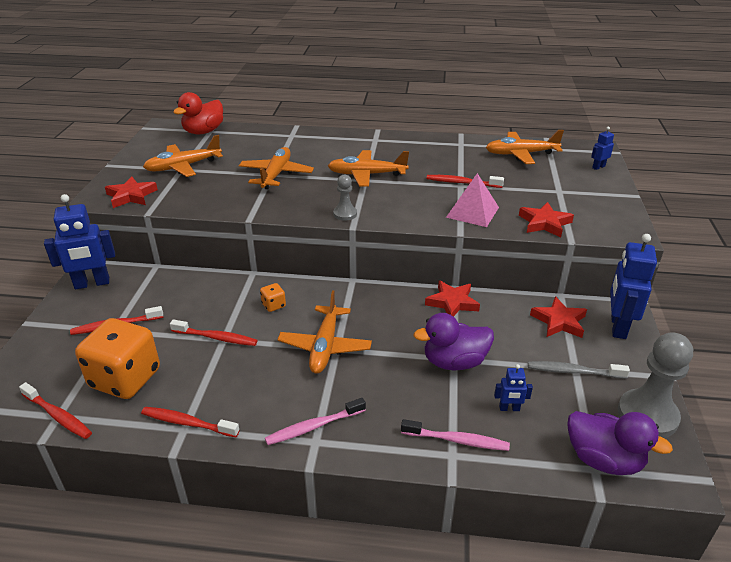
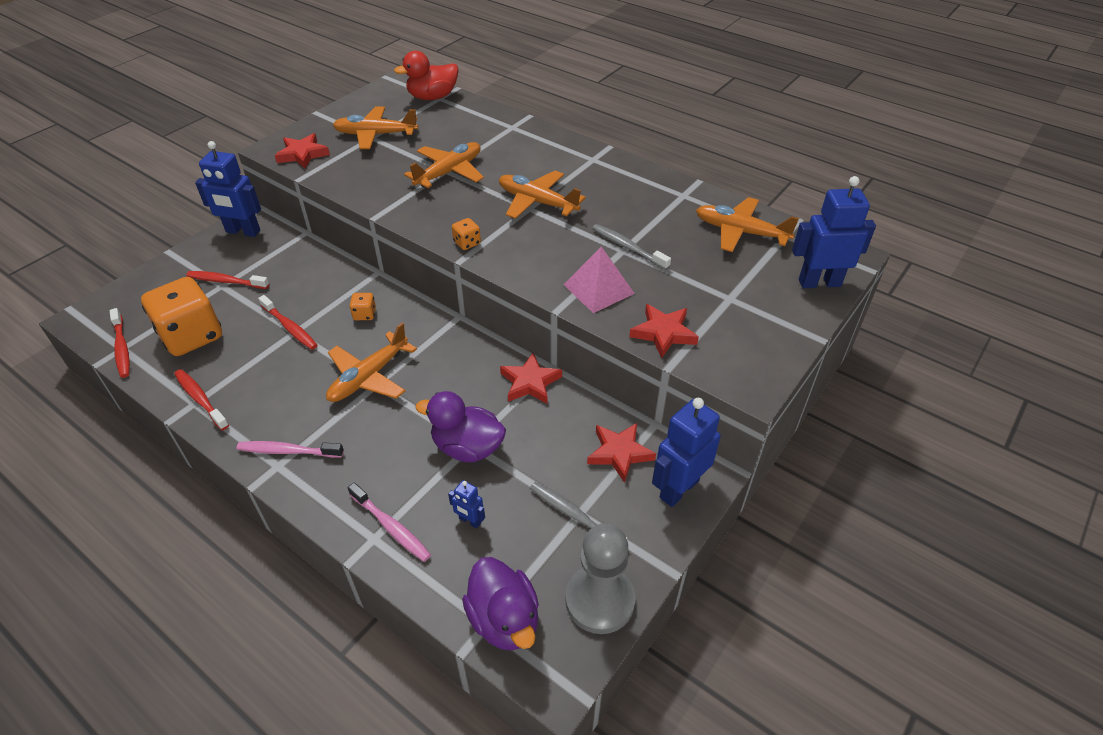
camera: 30 degrees right, 10 degrees up
grey pawn [333,175,357,221] -> orange dice [452,218,481,250]
red toothbrush [427,175,504,188] -> grey toothbrush [592,224,671,270]
blue robot [591,127,614,170] -> blue robot [792,176,876,288], size x2.09

